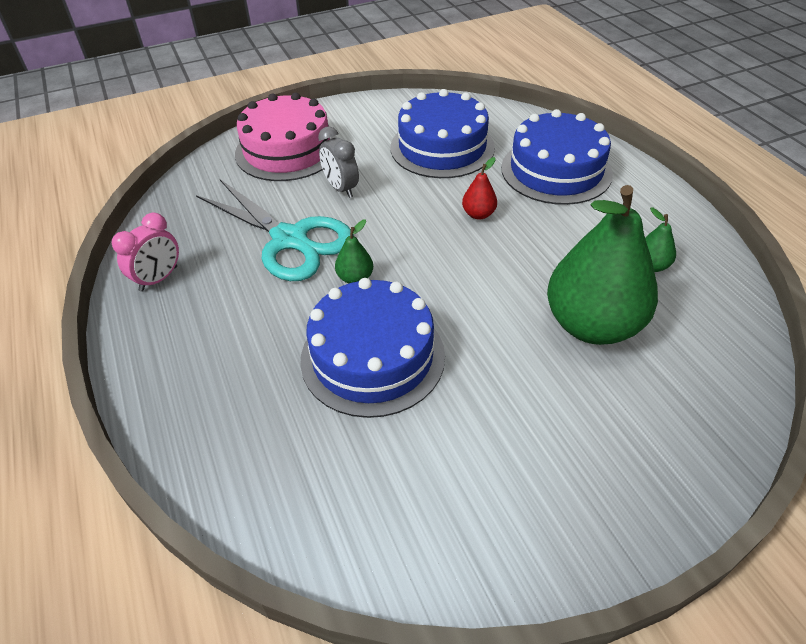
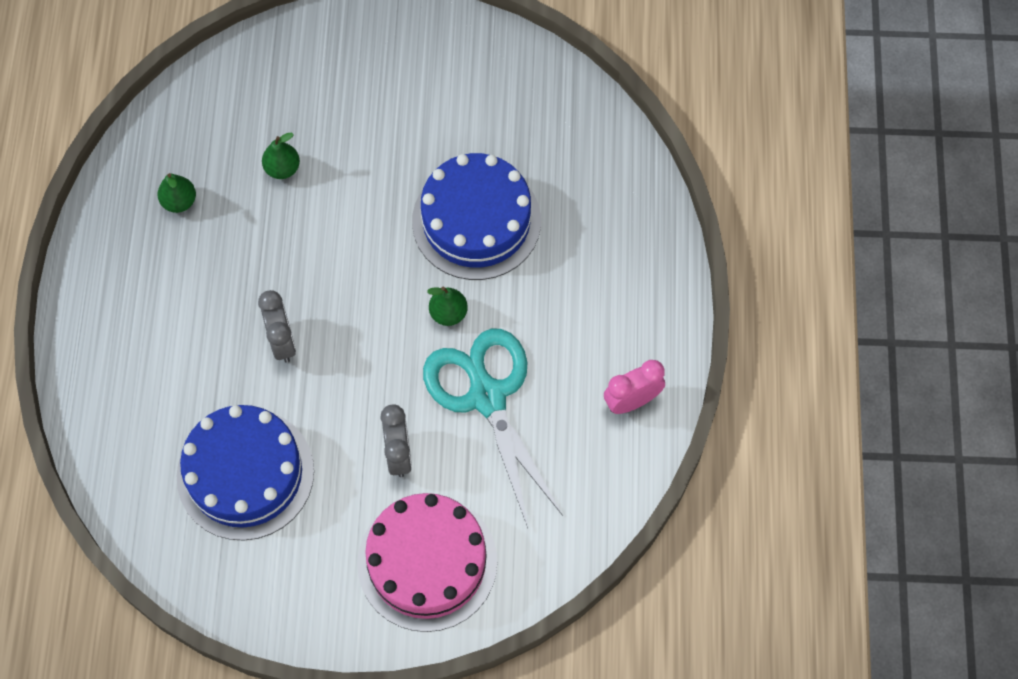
camera: 155 degrees left, 20 degrees up
red pear [462,157,497,220] -> grey clock [258,290,296,363]
blue cake [501,109,613,205] -> none
green pear [547,185,658,345] -> green pear [262,132,300,179], size x0.40

